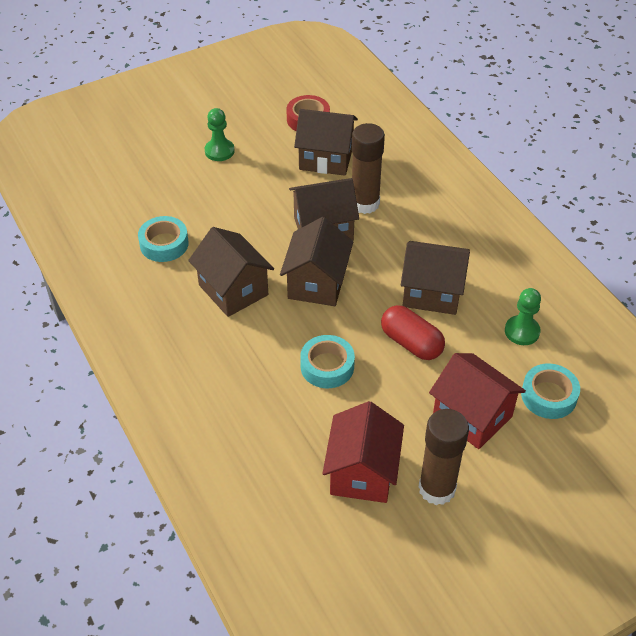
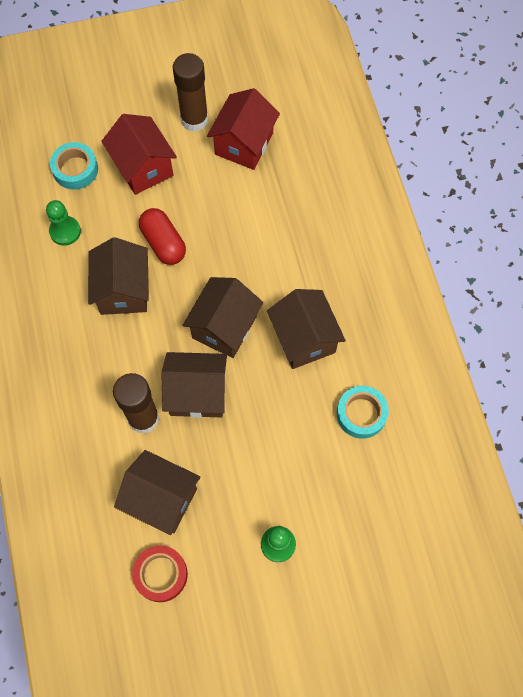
camera: 165 degrees left, 20 degrees up
turquoise tape [300,335,355,388] -> none
brown house [401,241,470,315] -> brown house turned 60 degrees clockwise [88,237,149,315]

